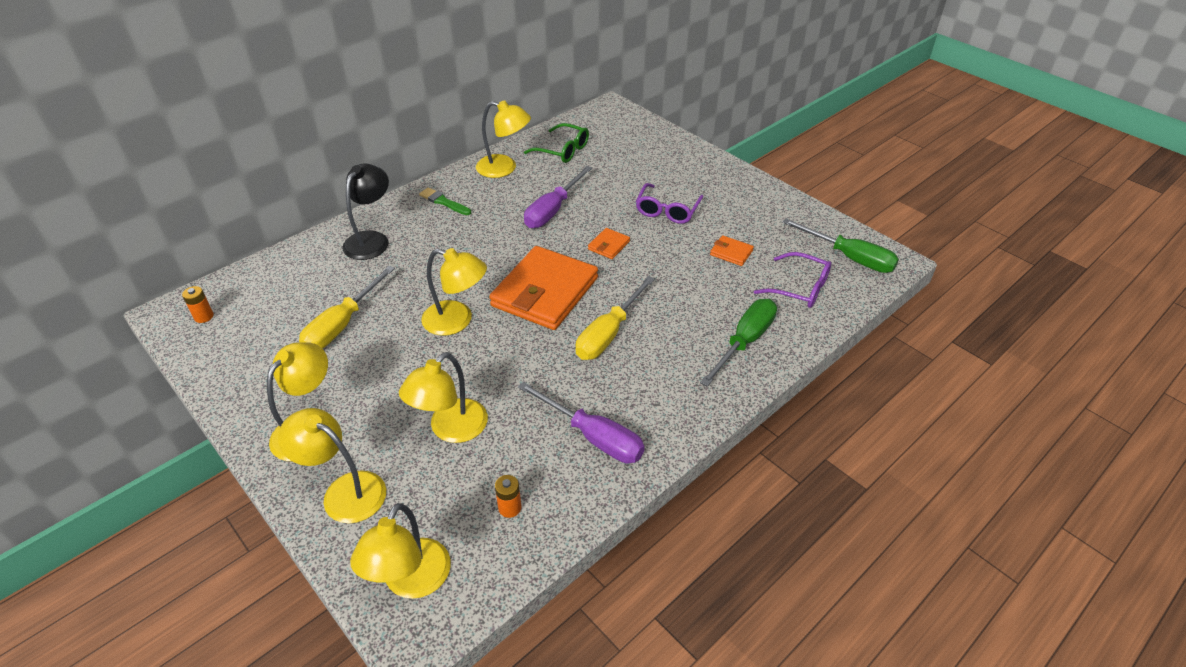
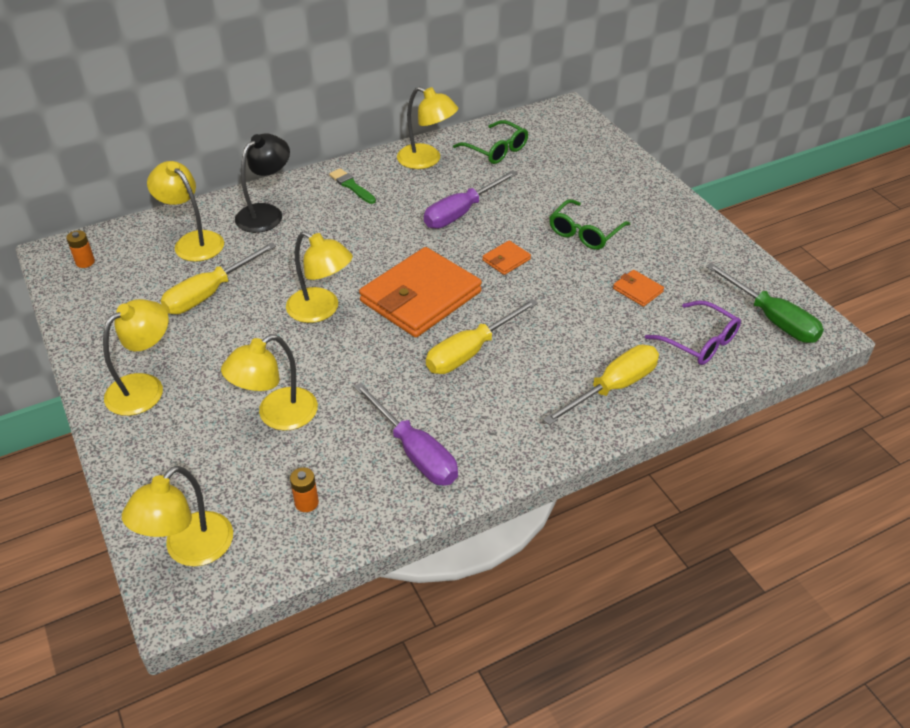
camera: 15 degrees right, 0 degrees up
yellow lamp [278,408,386,523] -> yellow lamp moved to [147,161,224,262]
purple glasses [636,183,704,224] -> green glasses [549,199,630,250]
green screwdriver [700,299,777,387] -> yellow screwdriver [543,345,659,425]

